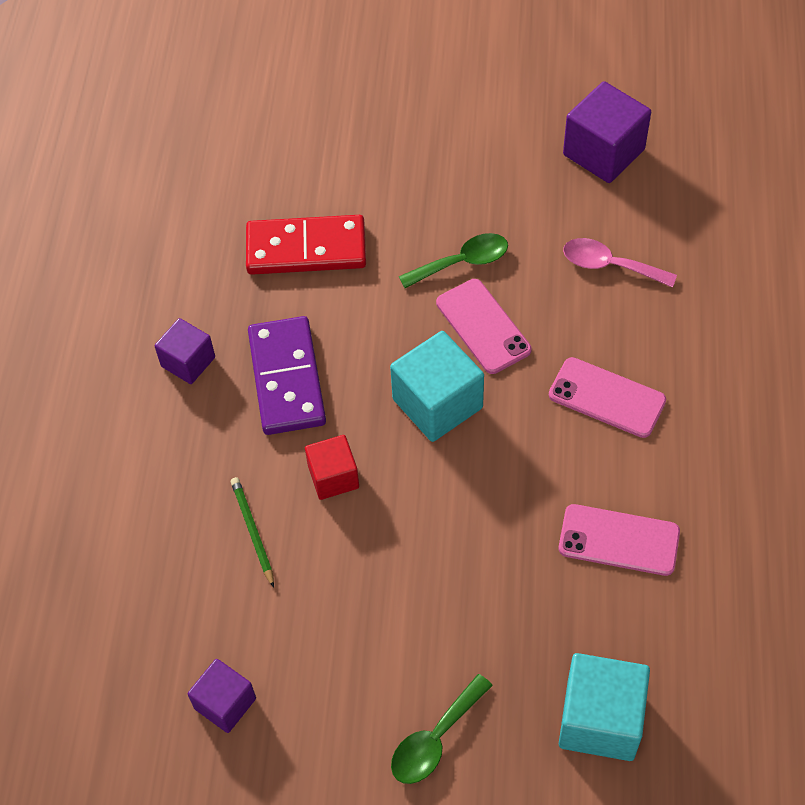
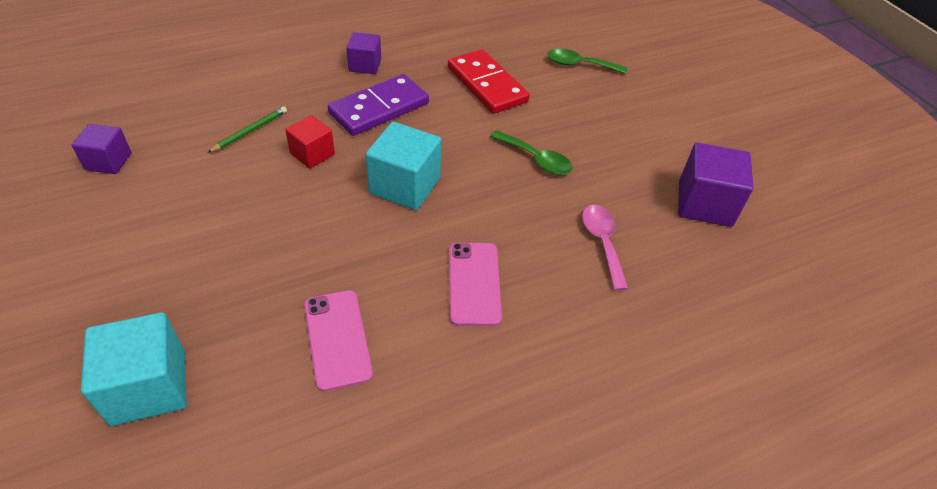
camera: 55 degrees right, 10 degrees down
green spoon [391,674,493,784] -> green spoon moved to [547,49,627,74]
pink phone [436,279,532,374] -> none

